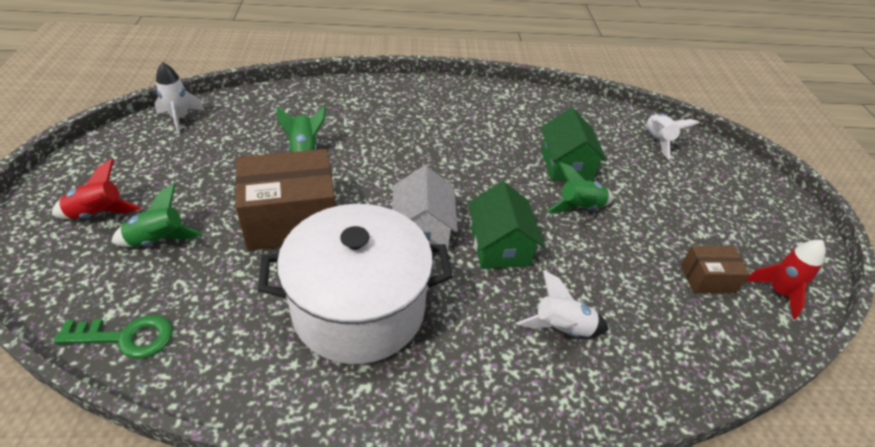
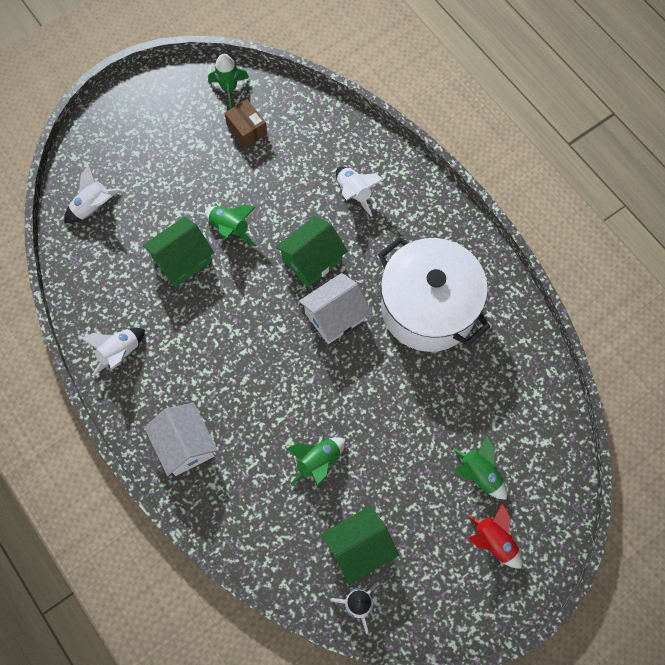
camera: 120 degrees left, 25 degrees up
green key [53,315,173,359] -> none
brown box [235,149,336,251] -> none
red rocket [746,240,826,319] -> green rocket [208,54,249,109]
none -> white rocket [81,328,145,376]
none -> white house [144,403,217,476]
none -> green house [321,506,399,585]

